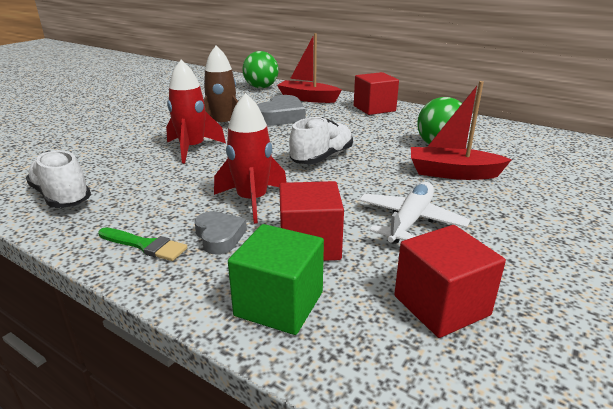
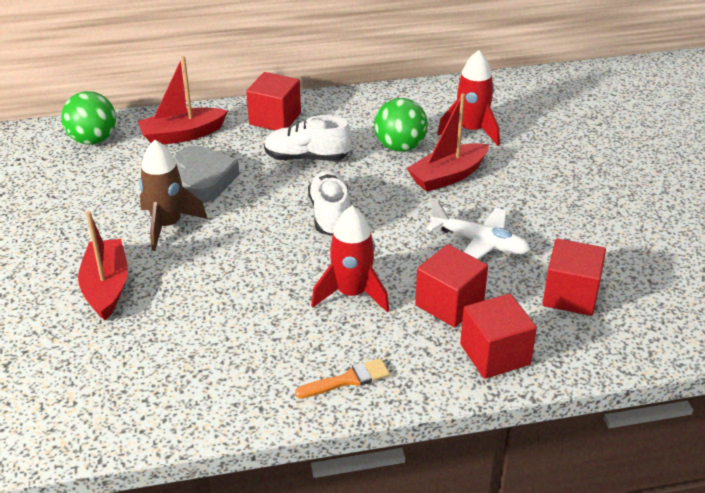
camera: 45 degrees left, 10 degrees up
white shoe [26,150,91,208] -> white shoe moved to [264,115,352,161]
green brush [98,227,188,261] -> orange brush [295,358,390,398]
red rocket [166,60,226,163] -> red rocket moved to [437,50,500,146]
grey heart [195,211,247,255] -> none
green cube [228,224,324,335] -> red cube [460,293,537,379]
white plane [359,182,470,243] -> white plane turned 135 degrees clockwise [426,200,530,259]
none -> red boat [78,211,128,320]

